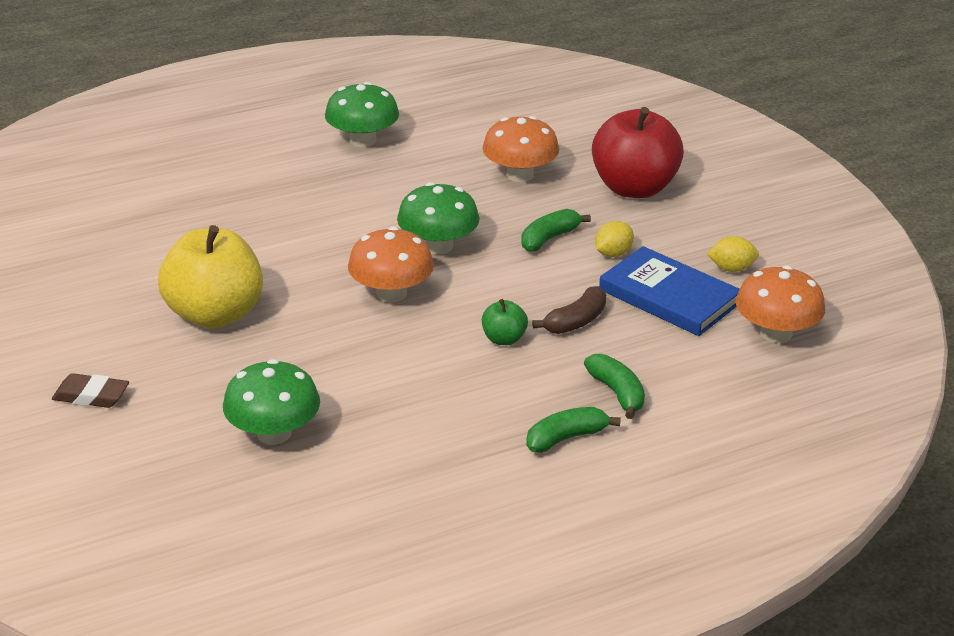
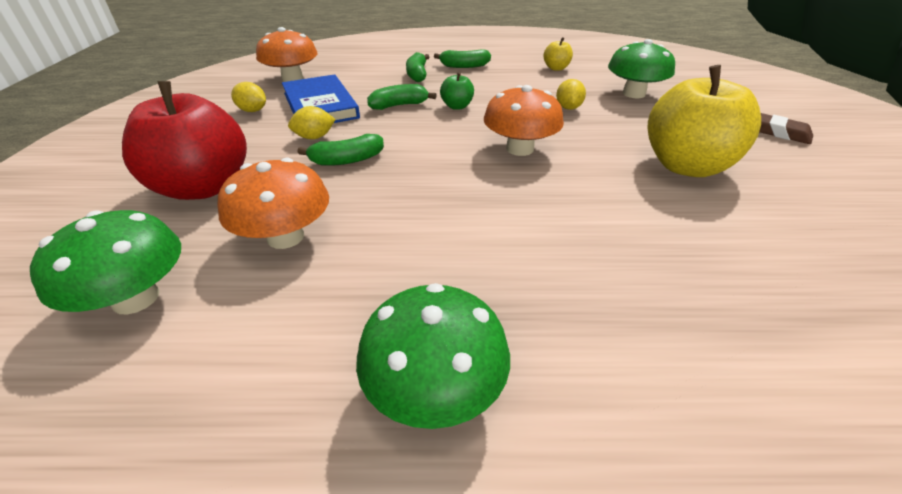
camera: 155 degrees left, 5 degrees up
green mushroom [397,182,480,254] -> green mushroom moved to [30,210,181,315]
brown banana [532,286,606,334] -> green banana [367,84,437,110]
none -> yellow apple [544,37,573,71]
none -> yellow lemon [556,79,586,110]

